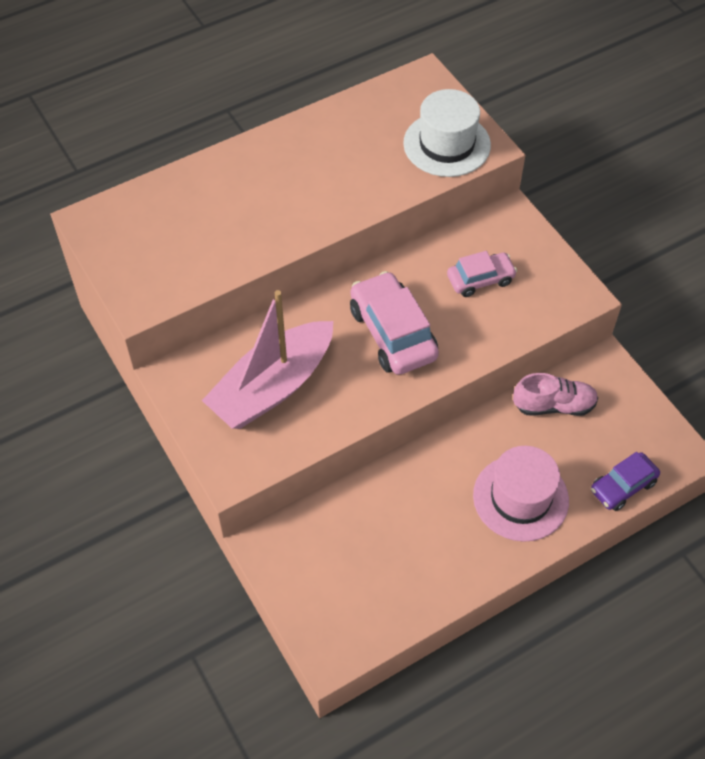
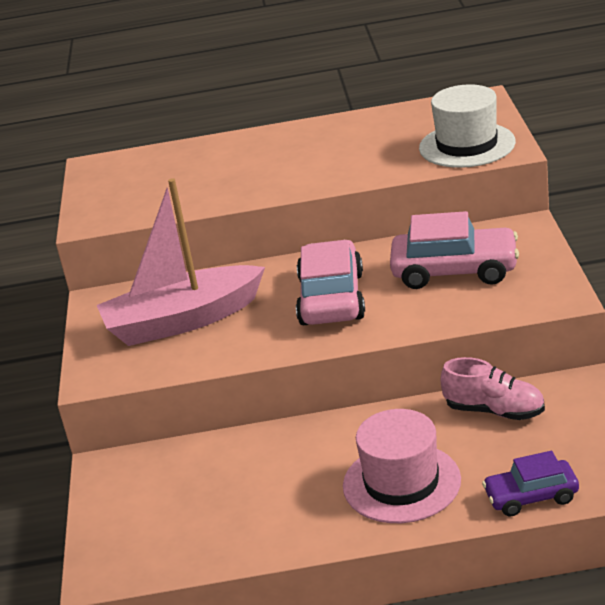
camera: 30 degrees right, 25 degrees down
pink car [447,251,517,297] -> pink car [390,211,519,289], size x1.65

